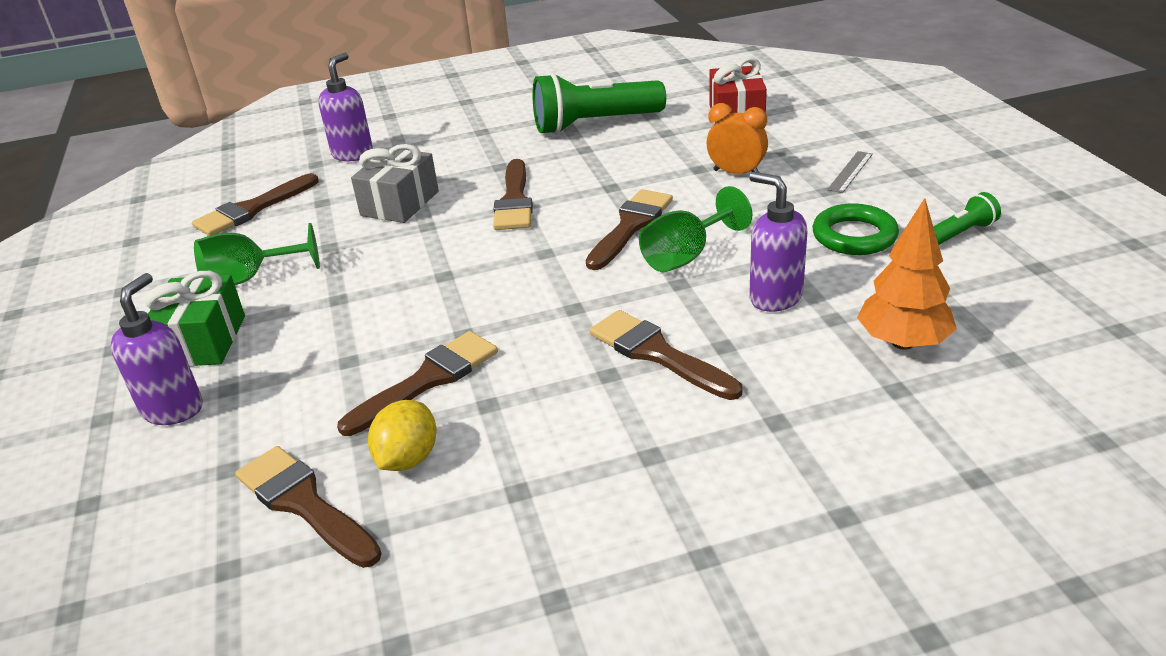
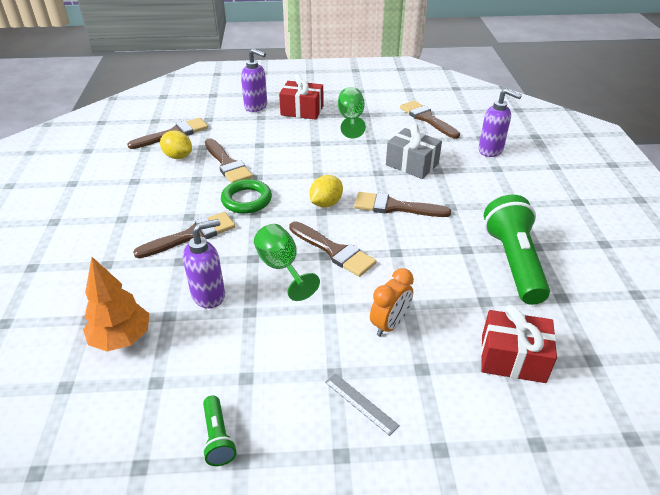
camera: 100 degrees right, 5 degrees up
green gift [145,271,245,367] -> red gift [279,74,323,120]
green ring [812,203,899,255] -> green ring moved to [221,179,272,214]
none -> yellow lemon [309,175,343,207]

